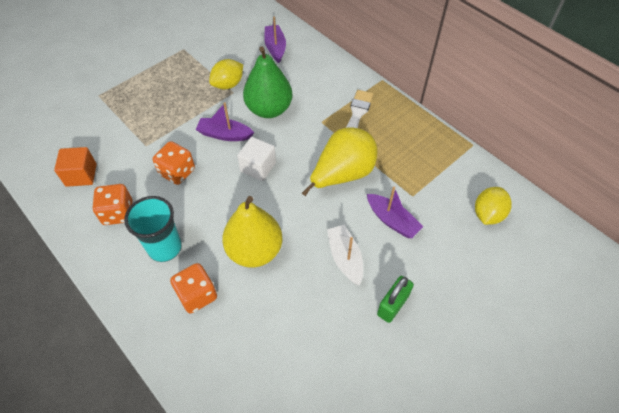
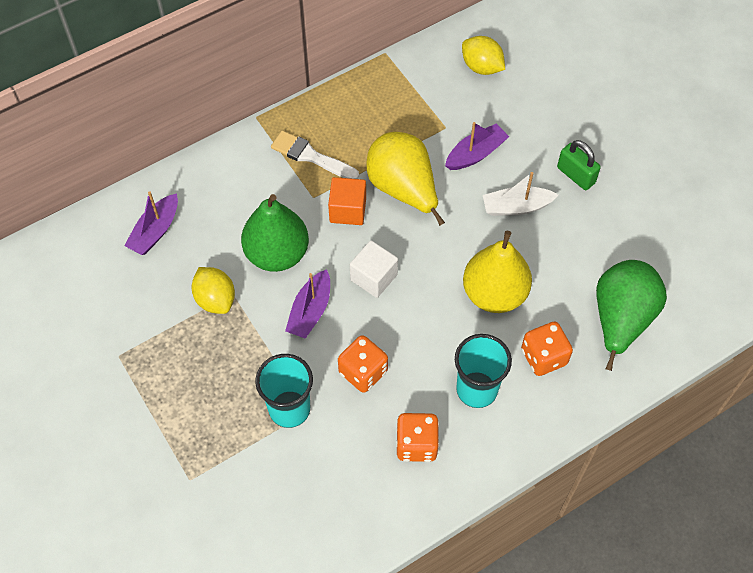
camera: 80 degrees left, 5 degrees up
orange cube [54,147,97,187] -> orange cube moved to [328,177,366,225]
purple boat [264,17,286,63] -> purple boat turned 60 degrees counterclockwise [124,191,178,255]
none -> turquoise cup [255,354,313,428]
none -> green pear [596,260,667,371]

